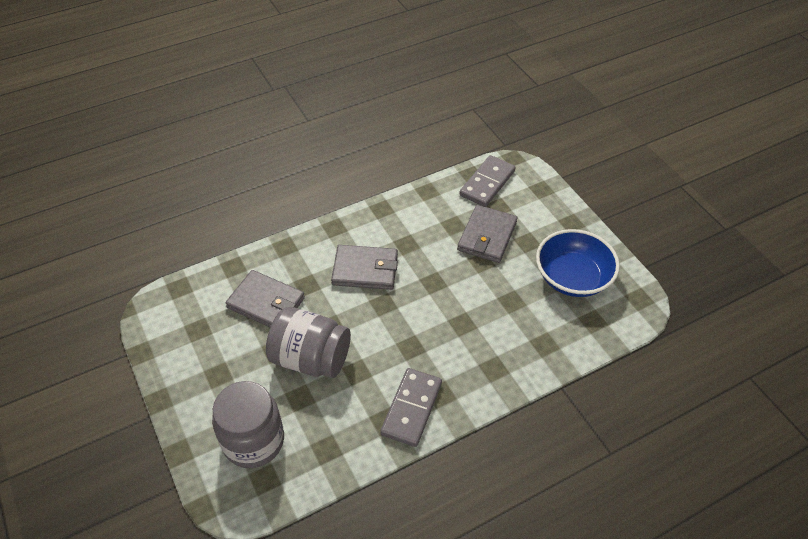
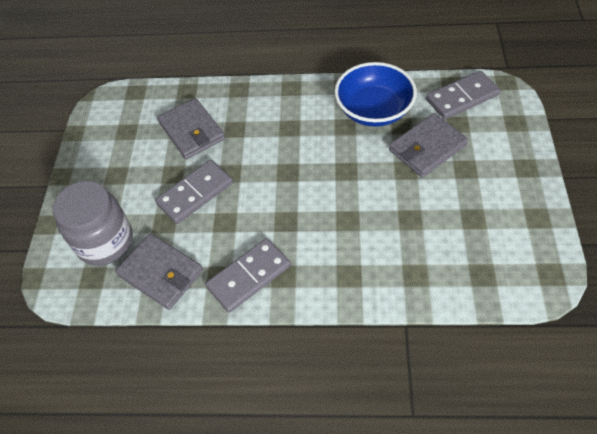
camera: 35 degrees right, 5 degrees up
grey jar [266,307,351,378] -> grey domino [155,160,233,224]
grey wallet [331,245,398,290] -> grey wallet moved to [115,234,203,310]
blue bowl [536,229,620,297] -> blue bowl moved to [334,62,417,127]

